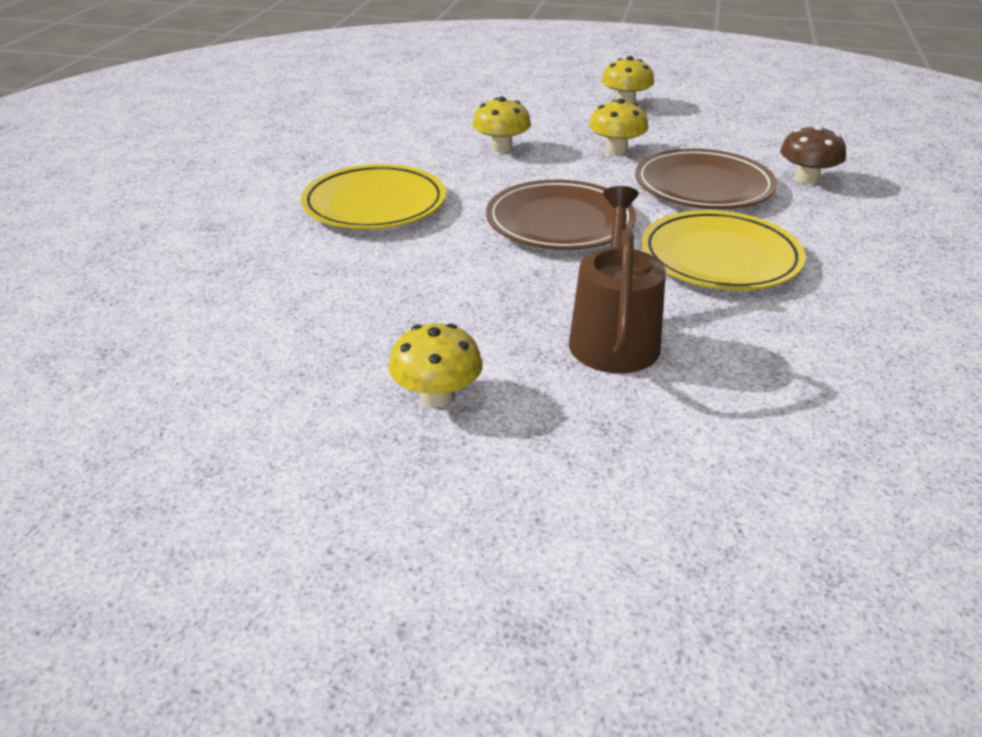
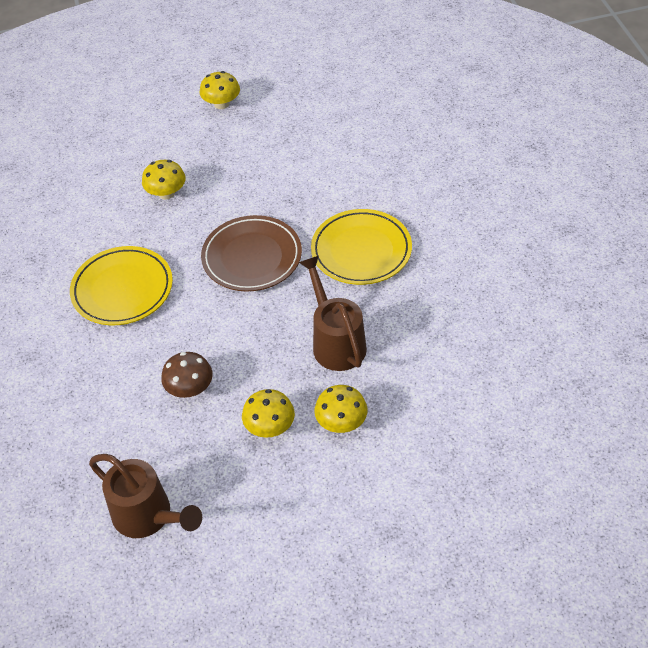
camera: 25 degrees left, 15 degrees up
yellow mushroom [589,98,648,154] -> yellow mushroom moved to [314,385,367,433]
brown plate [635,149,777,209] -> none
brown mushroom [780,125,846,184] -> brown mushroom moved to [161,352,213,398]
none -> brown watering can [89,454,202,538]

